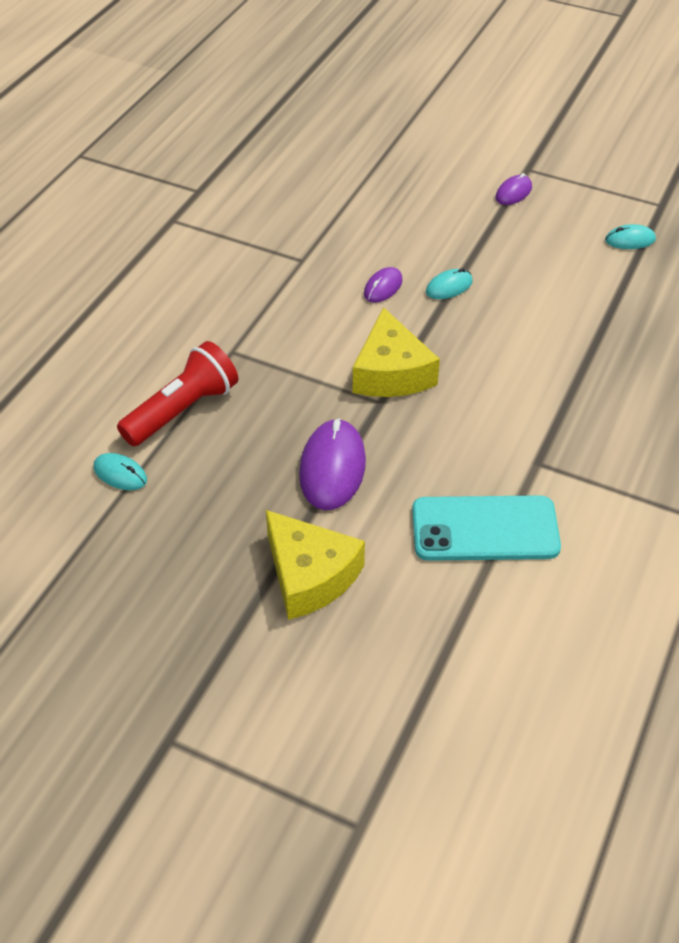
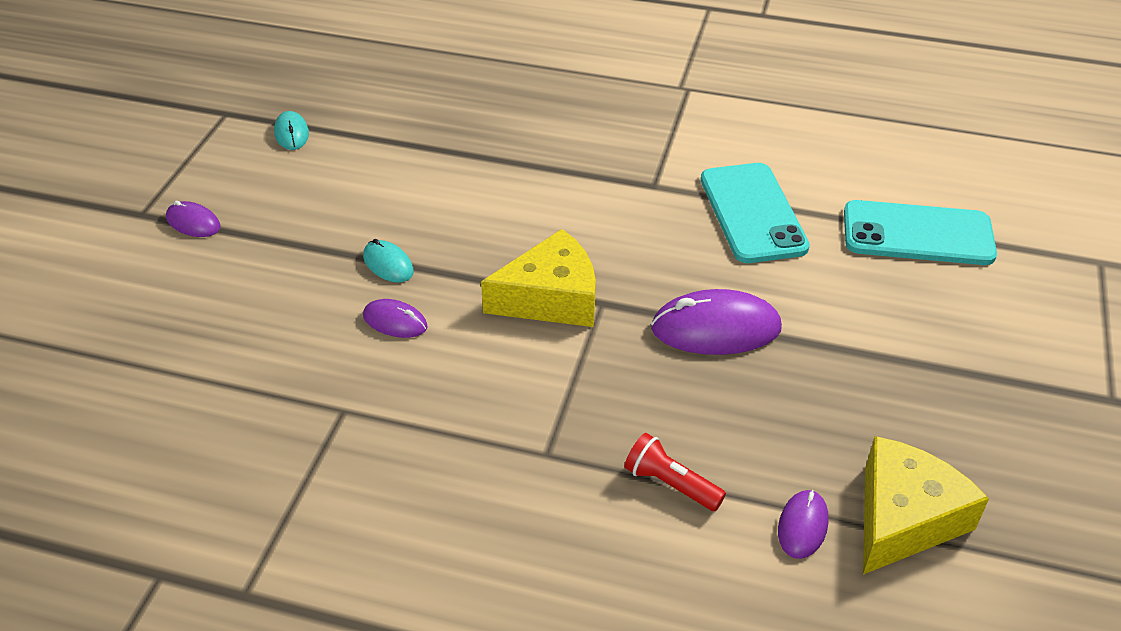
camera: 100 degrees left, 5 degrees down
turquoise mouse [93,453,147,490] -> purple mouse [778,490,828,559]
red flashlight [117,341,238,446] -> red flashlight [625,433,726,511], size x0.58
yellow cheese [266,510,365,620] -> yellow cheese moved to [863,436,989,575]
none -> turquoise phone [844,200,997,265]

